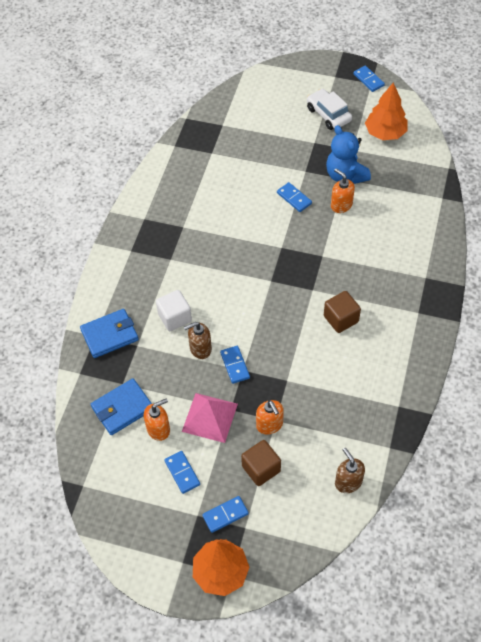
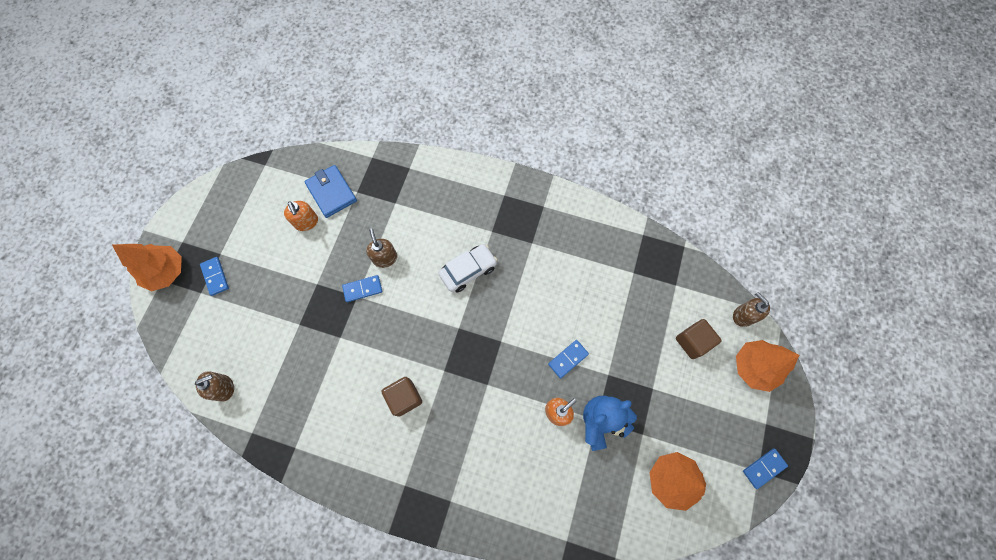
camera: 90 degrees right, 15 degrees up
blue wallet [80,309,139,358] -> none
white cube [156,290,192,331] -> none
blue domino [164,451,200,494] -> none
pink pyramid [182,393,238,443] -> none
brown cube [241,440,281,486] -> brown cube moved to [676,319,722,359]
orange soap dispenser [256,400,284,435] -> none
white car [307,89,352,130] -> white car moved to [439,244,497,293]
none -> brown soap dispenser [733,292,770,327]
none -> orange tree [736,340,799,392]

